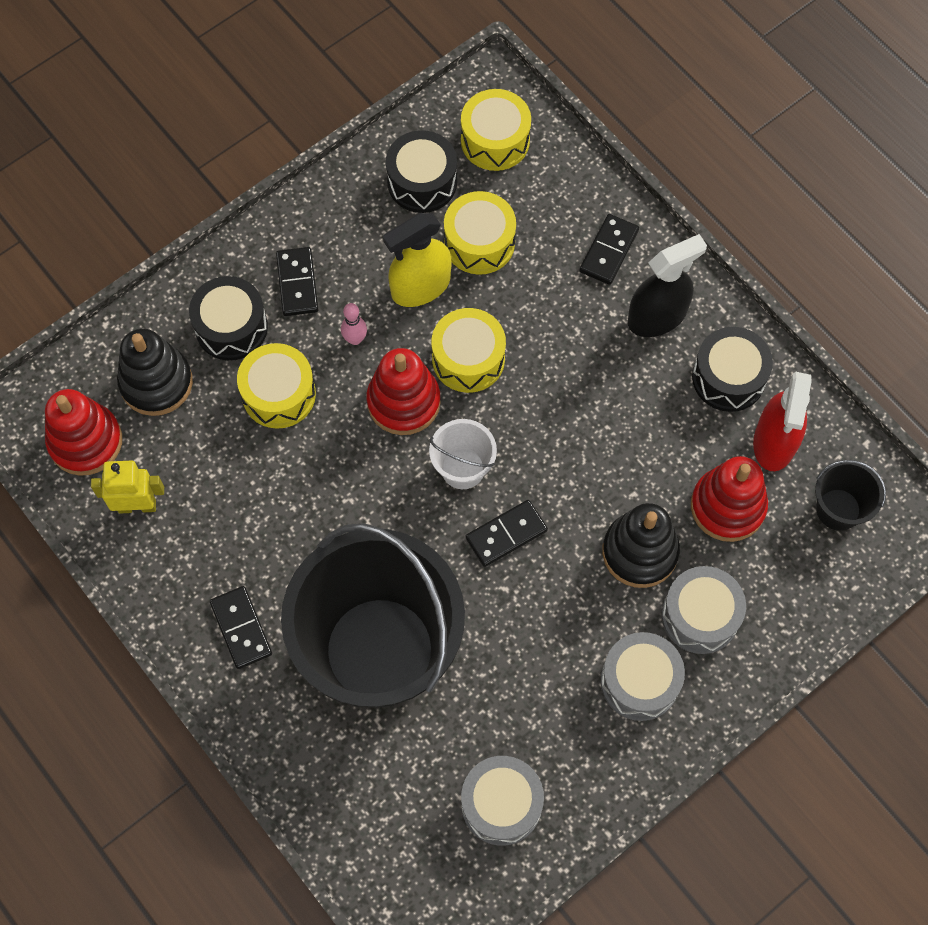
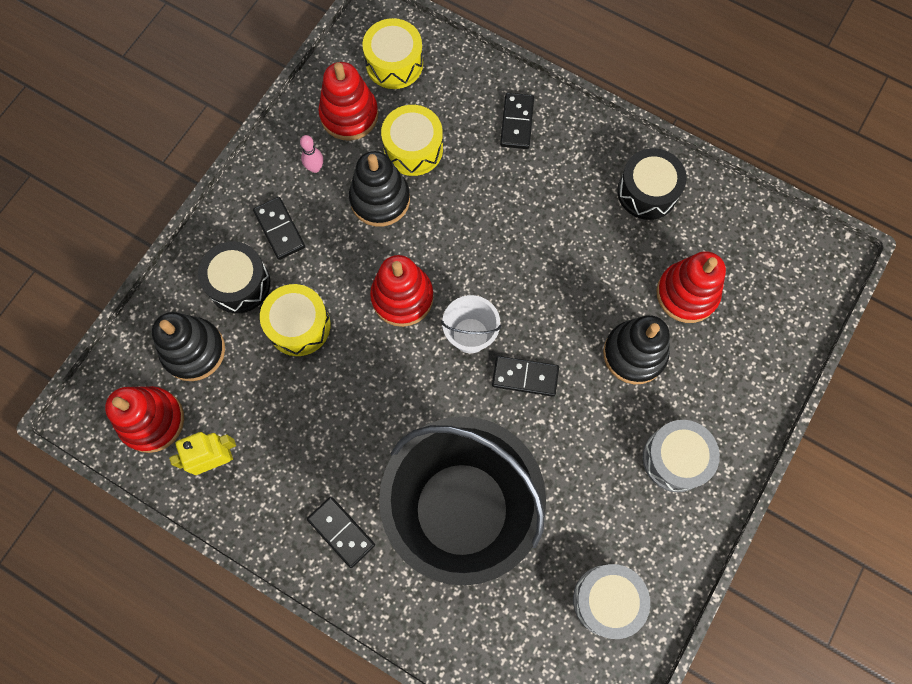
camera: 20 degrees left, 5 degrees up
pink bowling pin [341,303,367,345] -> pink bowling pin moved to [300,135,323,173]
yellow spray bottle [383,213,451,307] -> black stacking toy [349,151,410,227]
black drum [386,130,457,213] -> red stacking toy [318,62,378,141]
yellow drum [431,308,506,393] -> none
black domino [466,500,548,567] -> black domino turned 60 degrees clockwise [492,356,559,397]
black spray bottle [628,234,707,337] -> none
grey drum [662,566,746,654] -> none
red spray bottle [753,372,812,471] -> none
black bucket [815,460,886,531] -> none

